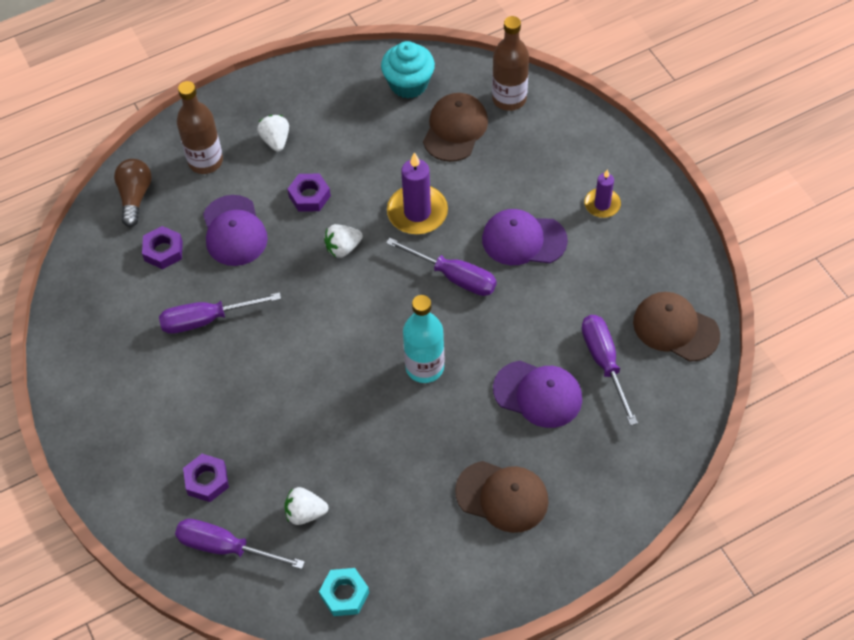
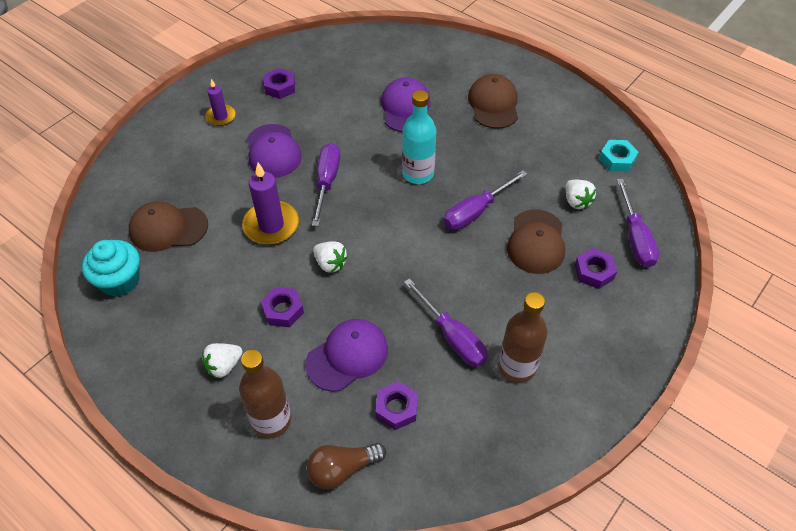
camera: 115 degrees left, 5 degrees down
brown bottle [492,16,529,111] -> brown bottle moved to [498,292,548,383]
purple screwdriver [582,315,638,426] -> purple screwdriver moved to [444,170,527,230]
brown cap [633,292,720,362] -> brown cap moved to [507,209,565,274]
none -> purple nut [264,68,295,99]

